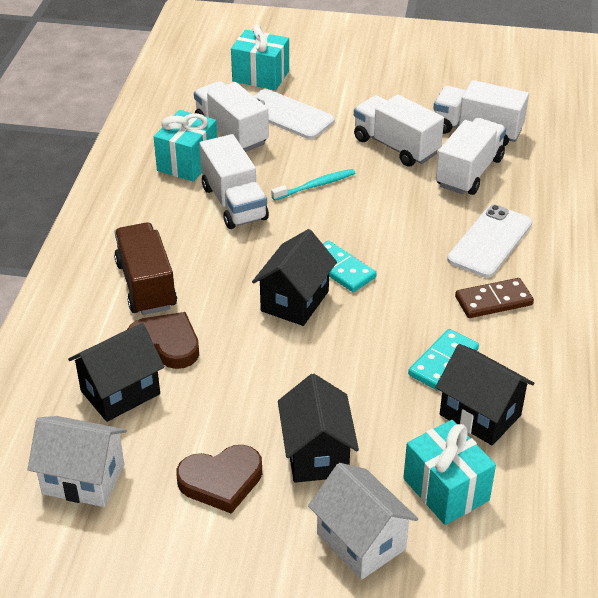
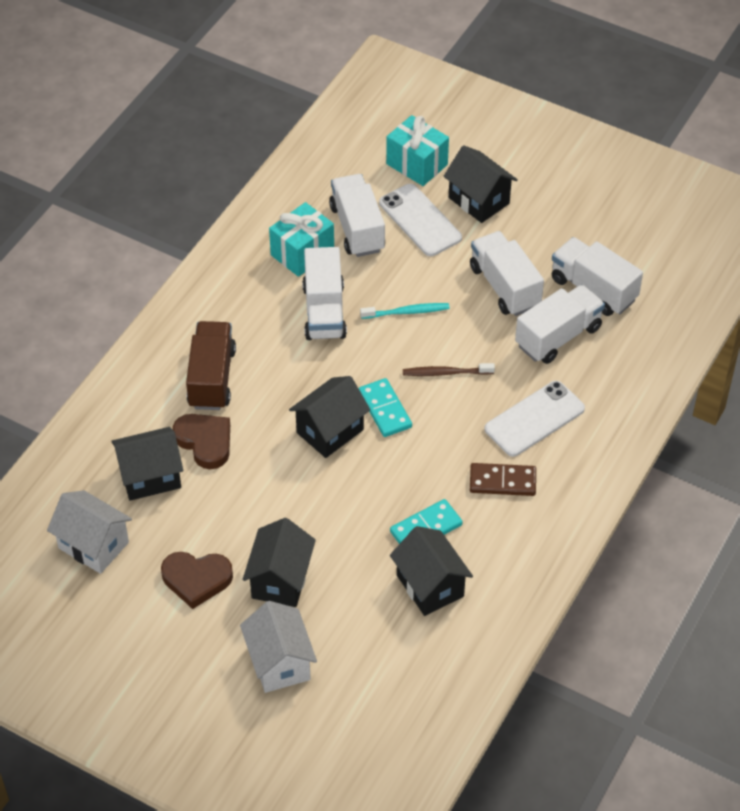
camera: 20 degrees right, 10 degrees up
turquoise gift [403,420,496,525] -> none
none -> brown toothbrush [403,363,495,376]
none -> black house [443,145,518,223]

